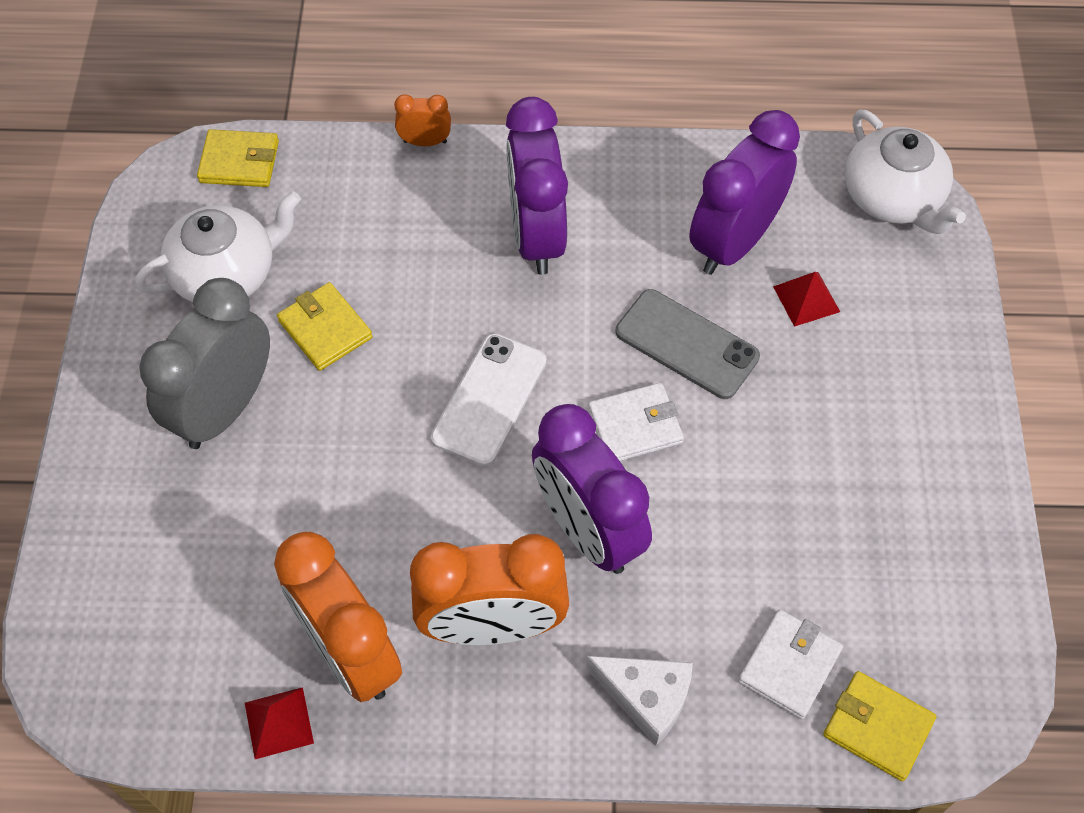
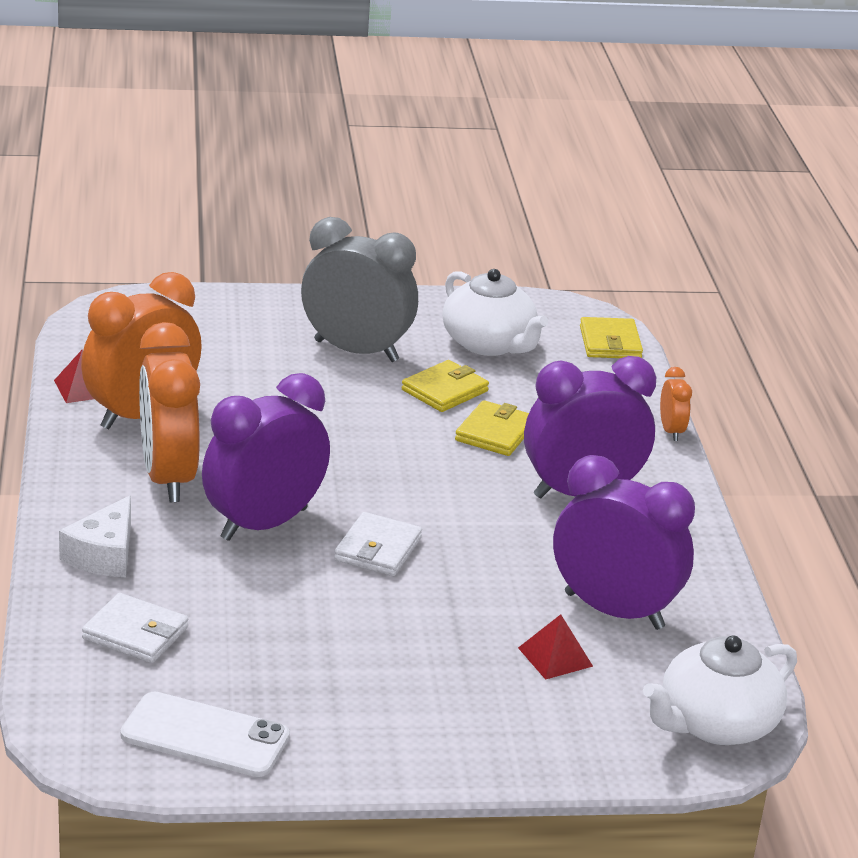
camera: 80 degrees right, 30 degrees down
white phone [431,333,547,467] -> white phone moved to [120,691,290,777]
white wallet [588,383,684,461] -> white wallet turned 45 degrees clockwise [334,512,422,576]
grey phone [616,289,760,399] -> none
yellow wallet [823,671,936,781] -> yellow wallet moved to [455,400,529,456]

